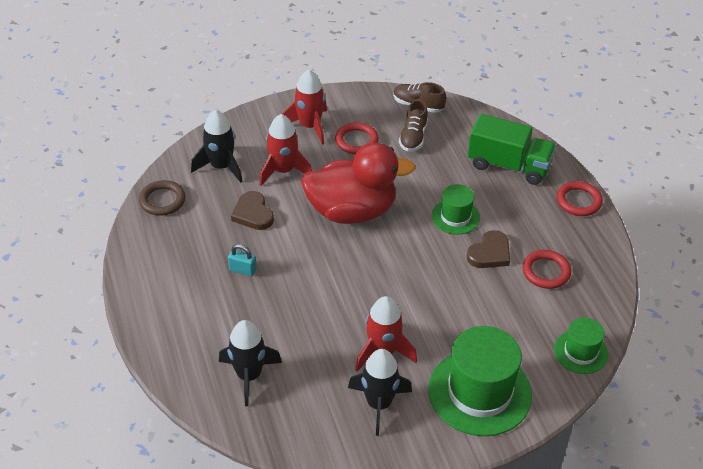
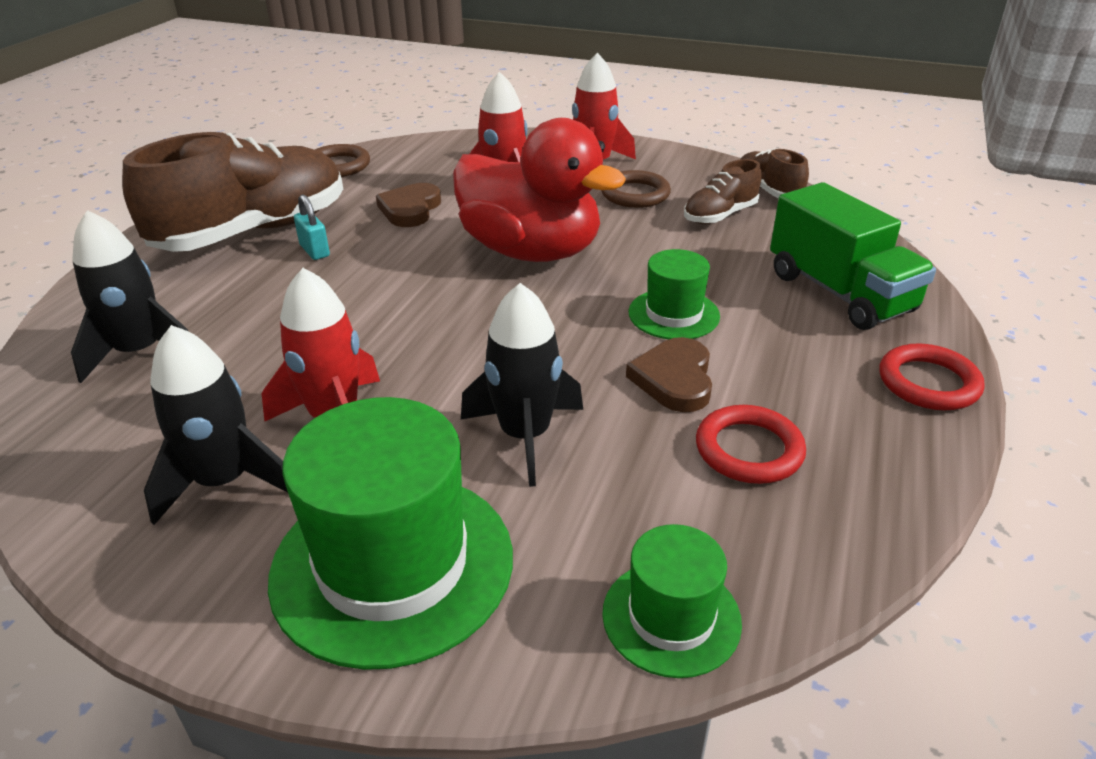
camera: 40 degrees right, 10 degrees down
black rocket [191,110,243,183] -> black rocket moved to [461,283,583,487]
red ring [335,122,379,154] -> brown ring [601,170,671,208]
brown heart [467,230,510,268] -> brown heart turned 105 degrees clockwise [626,337,712,412]
none -> brown shoe [122,132,343,252]

